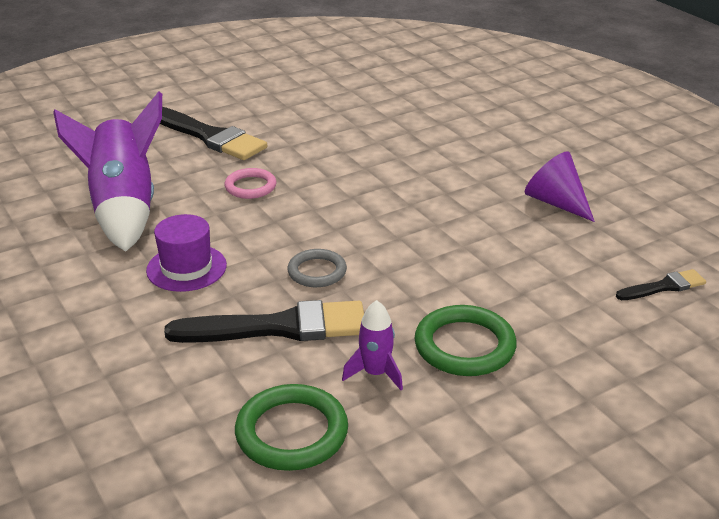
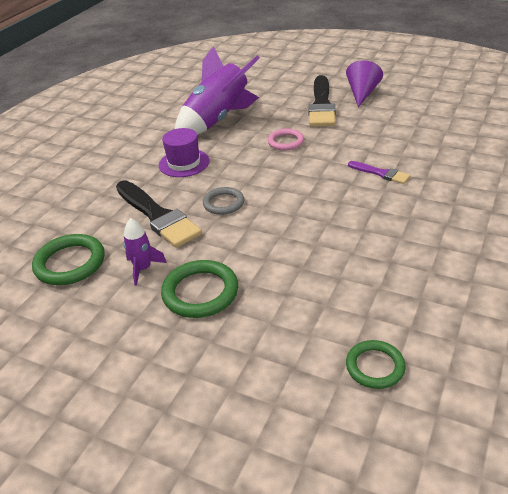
camera: 60 degrees right, 5 degrees up
purple cone [525,151,595,222] -> purple cone moved to [346,60,383,107]
black brush [616,269,706,300] -> green ring [346,340,406,389]
none -> purple brush [348,161,410,184]

